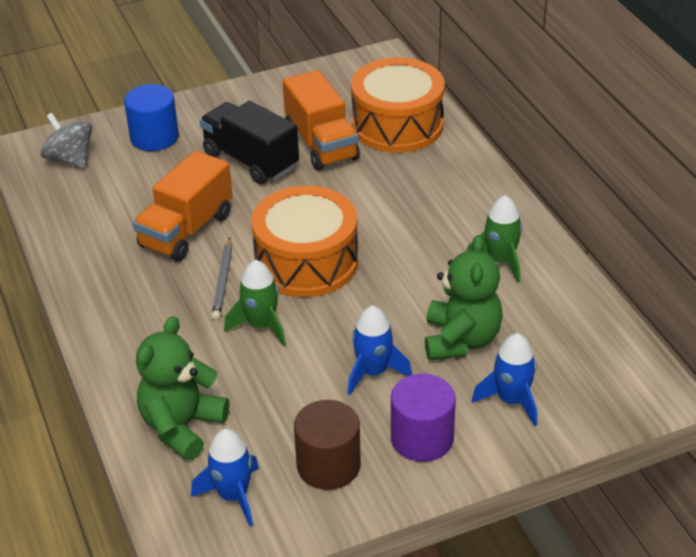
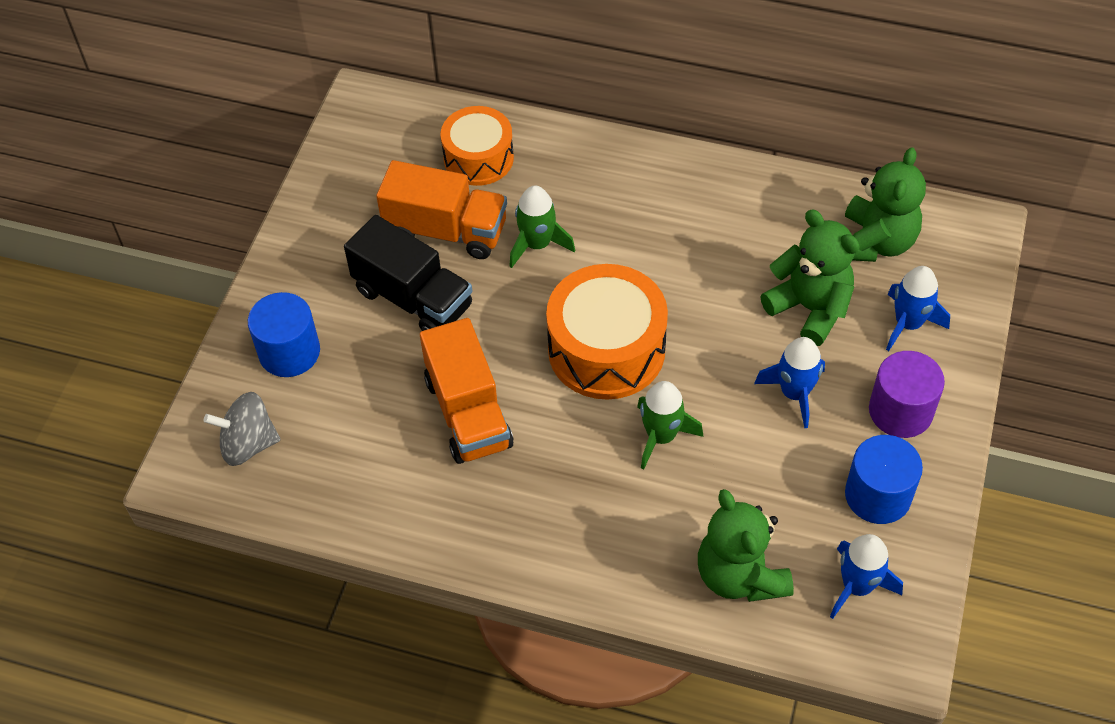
camera: 50 degrees left, 15 degrees up
black truck [200,101,299,184] -> black truck turned 135 degrees counterclockwise [344,215,472,331]
grey pencil [211,238,232,320] -> none
brown cylinder [294,400,361,490] -> blue cylinder [845,435,923,524]
orange drum [351,58,445,153] -> orange drum [441,106,514,186], size x0.65
green rocket [467,195,523,283] -> green rocket moved to [509,185,575,268]
none -> green teddy bear [845,147,926,262]

